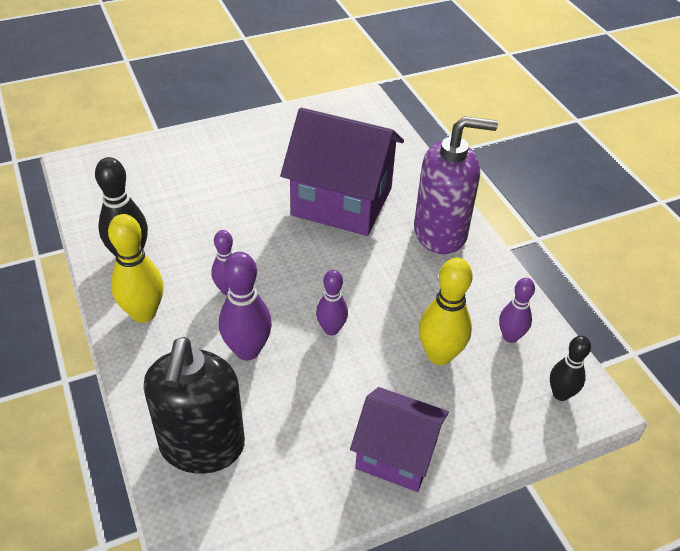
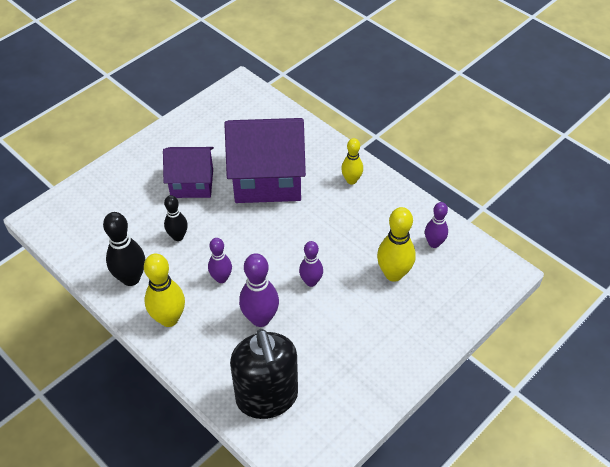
camera: 20 degrees left, 5 degrees up
purple house [350,387,449,492] -> purple house moved to [163,147,214,198]
purple soap dispenser [414,116,498,254] -> yellow bowling pin [341,138,363,184]
black bowling pin [550,336,591,401] -> black bowling pin moved to [164,195,188,241]

